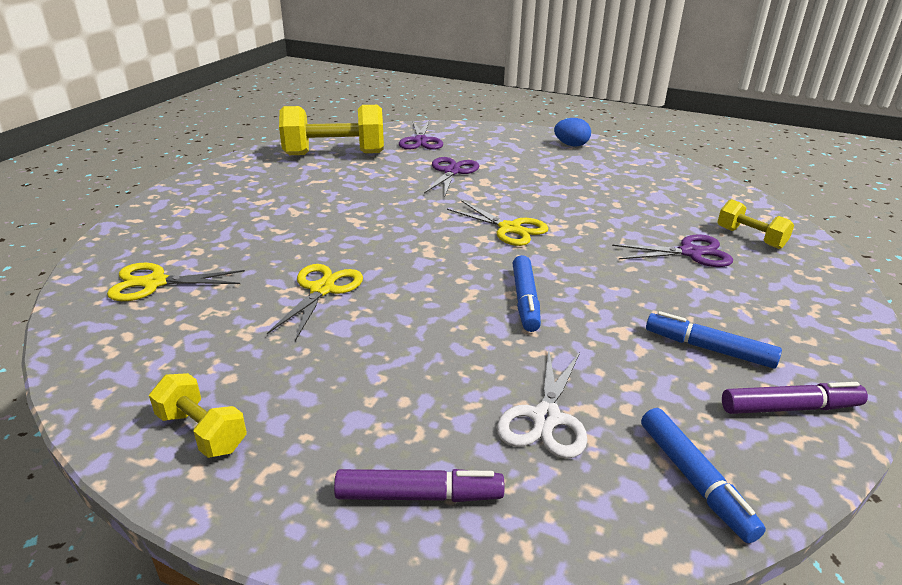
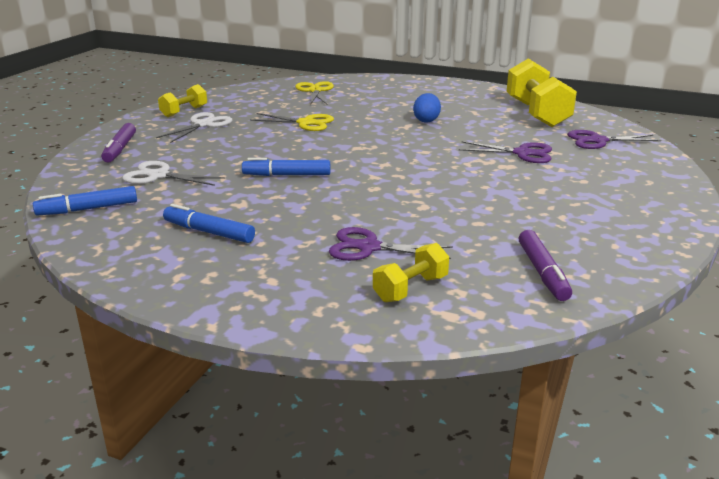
camera: 90 degrees right, 5 degrees down
yellow scissors [447,200,548,246] -> none
blue egg [554,118,591,146] -> blue egg moved to [413,93,441,123]
purple scissors [612,235,733,267] -> purple scissors turned 105 degrees clockwise [329,227,453,261]
blue marker [646,311,782,369] -> blue marker turned 90 degrees counterclockwise [163,204,255,243]
purple marker [722,382,868,414] -> purple marker moved to [519,230,572,301]
none -> white scissors [156,112,232,143]

